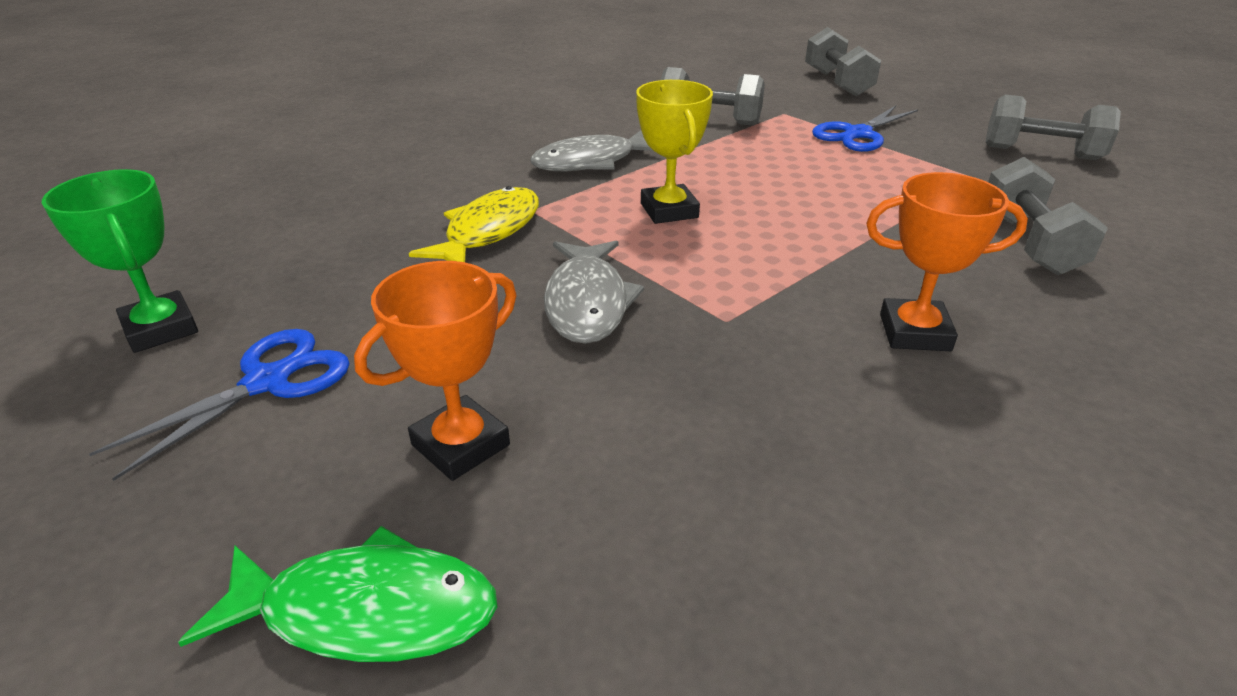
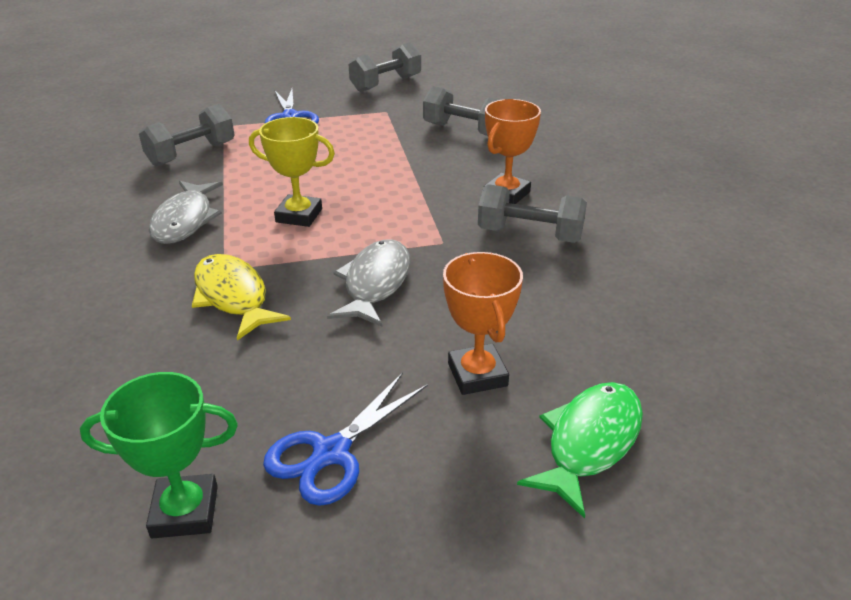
camera: 60 degrees left, 0 degrees up
blue scissors [89,329,350,481] -> blue scissors turned 120 degrees counterclockwise [263,372,428,506]
grey fish [544,240,644,344] -> grey fish turned 105 degrees counterclockwise [327,239,410,327]
grey dumbbell [805,27,881,97] -> grey dumbbell moved to [478,184,587,243]

